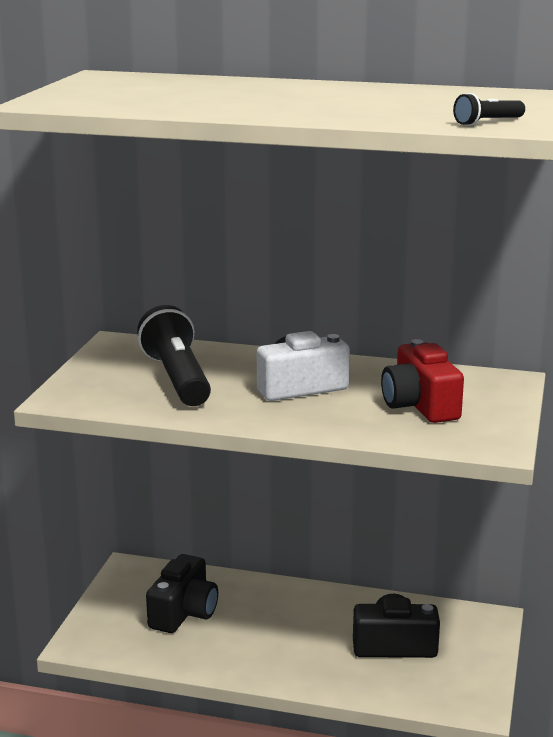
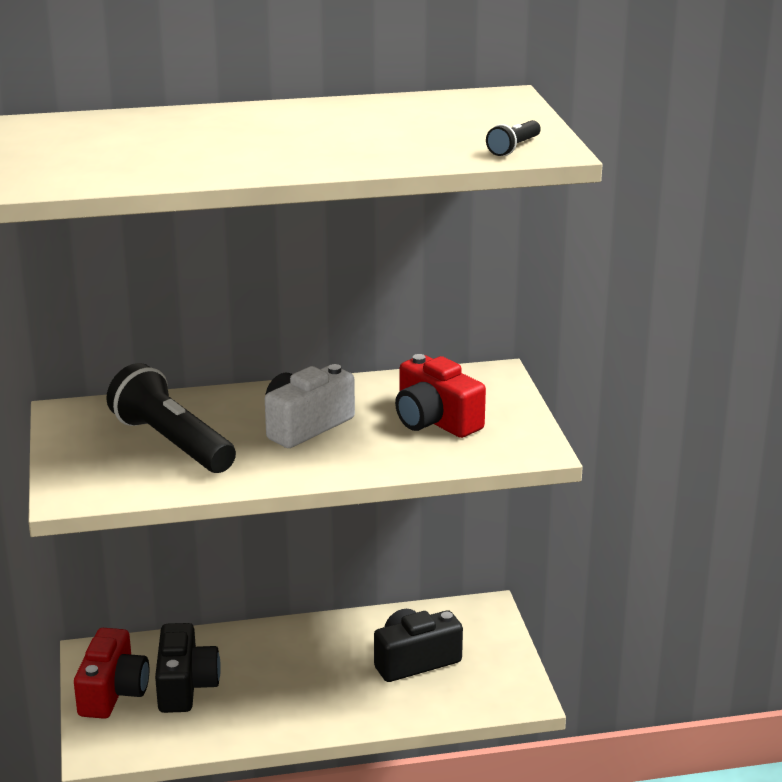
camera: 25 degrees left, 5 degrees up
none -> red camera [74,628,150,719]

